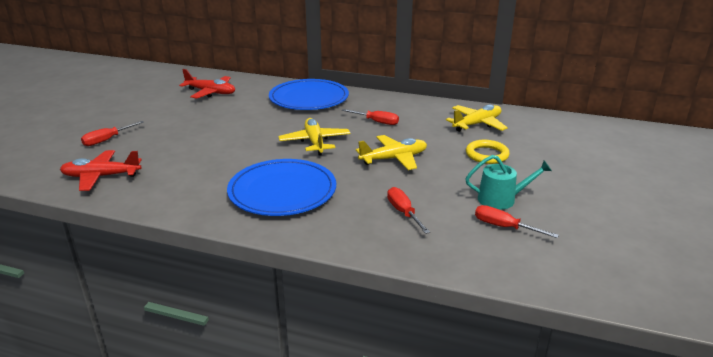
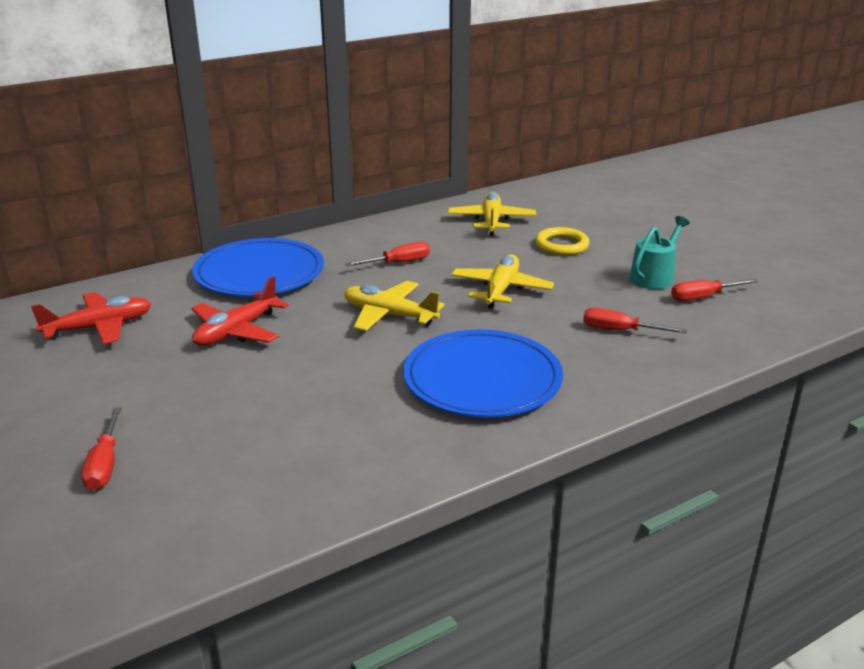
camera: 50 degrees left, 0 degrees up
red plane [60,150,142,191] -> red plane moved to [191,276,289,346]

